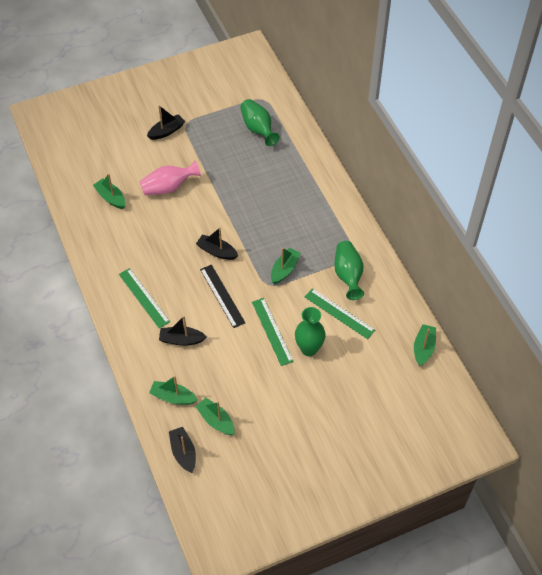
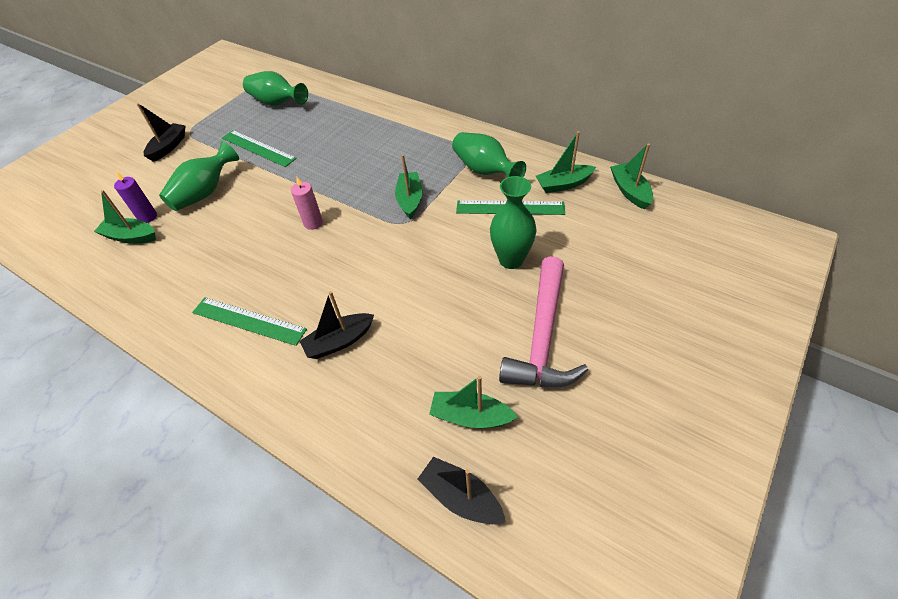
camera: 30 degrees left, 5 degrees down
pink vase [140,161,201,195] -> green vase [159,141,239,211]
green boat [149,376,198,405] -> green boat moved to [536,131,596,193]
black boat [196,227,238,260] -> pink candle [291,177,323,230]
black ruler [200,265,245,328] -> none
green ruler [252,298,294,366] -> green ruler moved to [222,130,297,167]
none -> purple candle [114,172,157,223]
none -> pink hammer [499,256,588,387]

